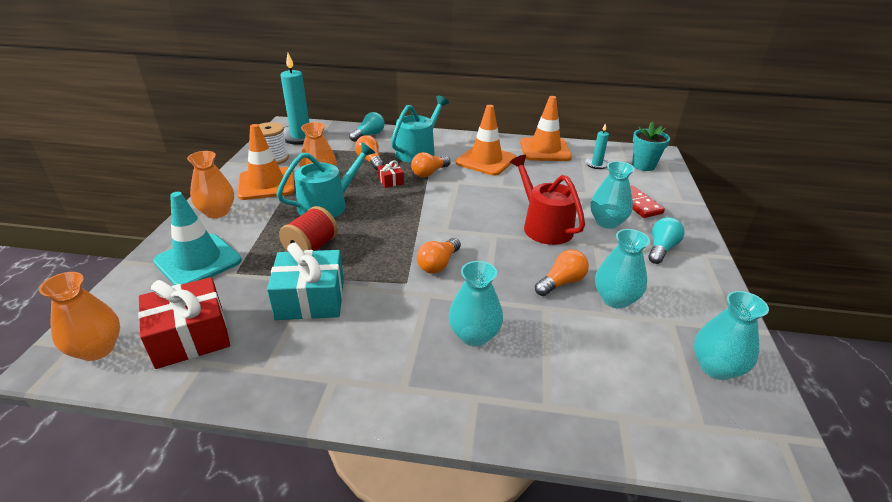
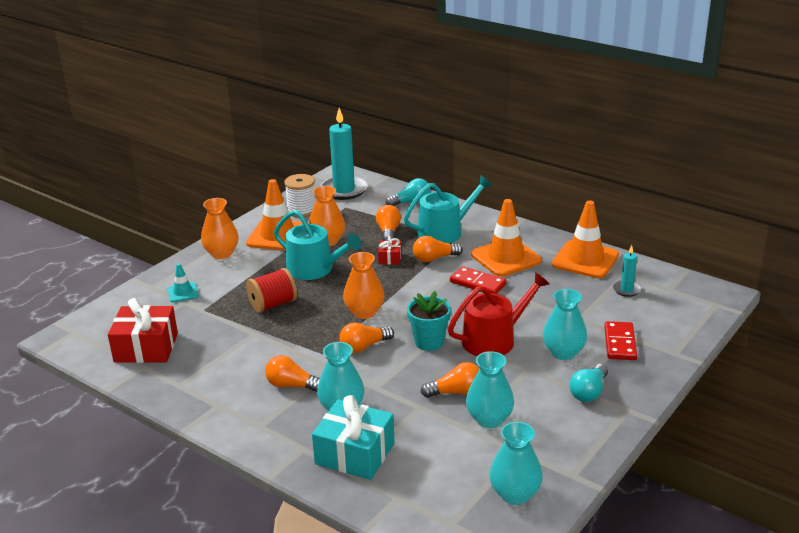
camera: 30 degrees right, 5 degrees down
orange vase [39,272,120,361] -> orange vase moved to [343,252,384,319]
turquoise traffic cone [153,192,242,285] -> turquoise traffic cone [168,263,199,302], size x0.50
turquoise gift [267,243,344,320] -> turquoise gift moved to [312,395,395,480]
turquoise watering can [276,142,375,218] -> turquoise watering can turned 45 degrees clockwise [274,210,361,280]
red watering can [510,155,585,245] -> red watering can turned 60 degrees clockwise [448,272,550,356]
turquoise flower pot [632,122,670,171] -> turquoise flower pot moved to [407,291,451,351]
turquoise light bulb [649,217,685,264] -> turquoise light bulb turned 150 degrees clockwise [569,364,608,402]
none -> orange light bulb [265,355,320,392]
none -> red domino [450,266,507,294]

